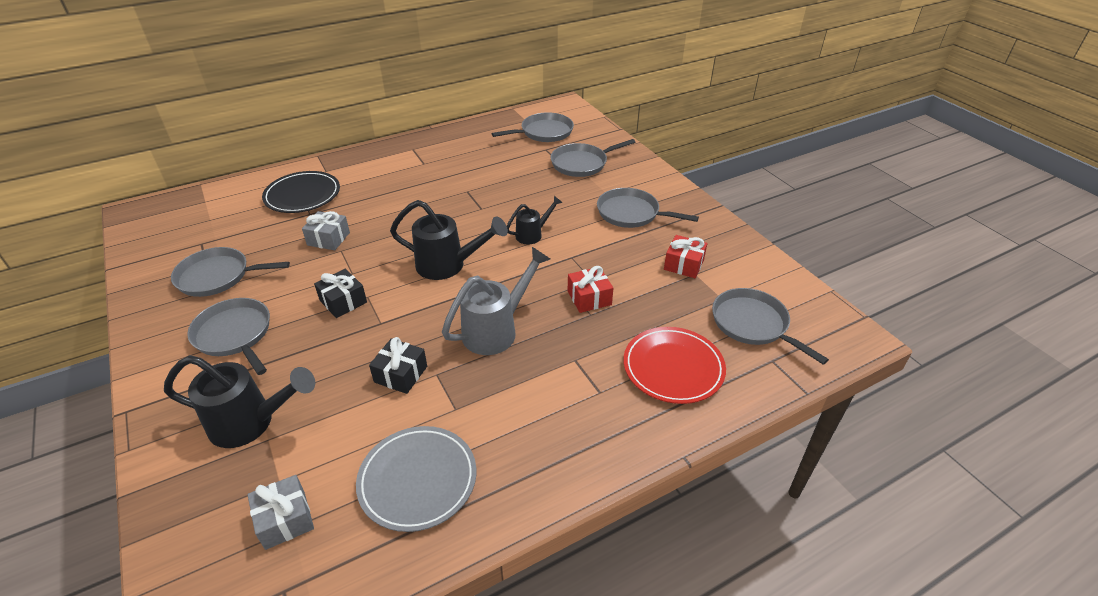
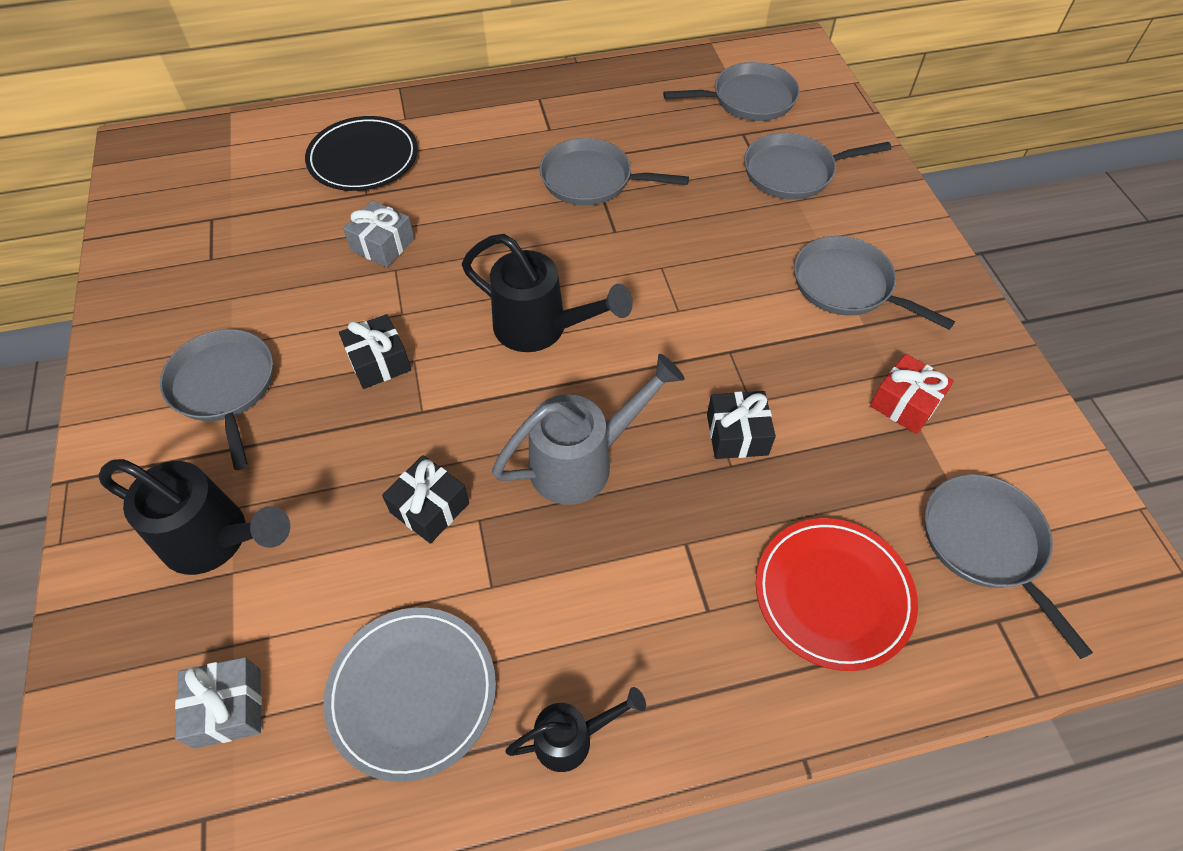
camera: 15 degrees right, 15 degrees up
grey pan [171,247,290,297] -> grey pan moved to [539,138,689,206]
black watering can [507,196,563,244] -> black watering can moved to [505,687,646,772]
red gift [568,266,613,313] -> black gift [707,391,776,459]

